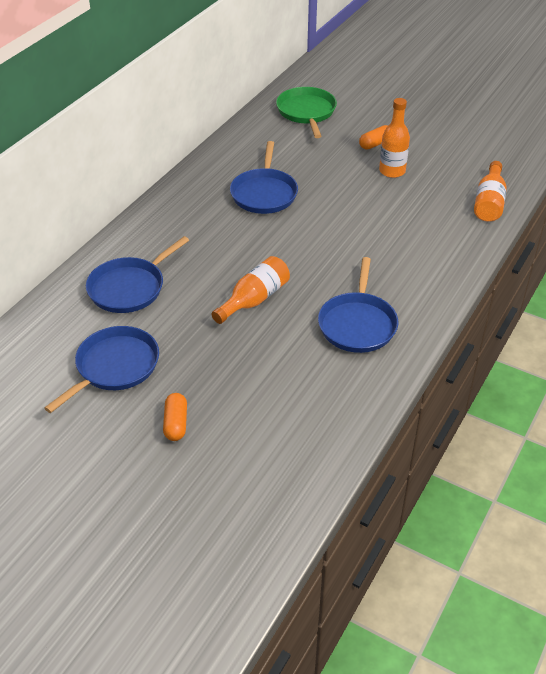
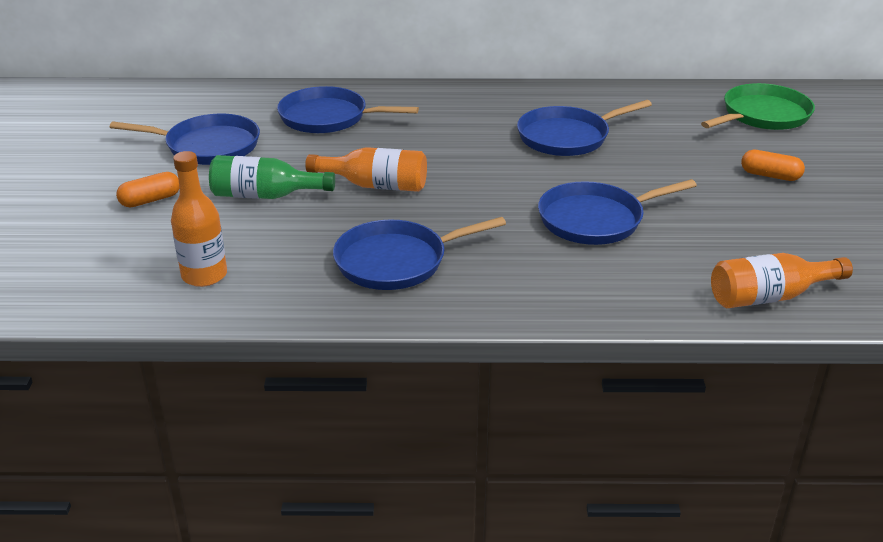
camera: 60 degrees right, 10 degrees down
orange bottle [379,98,410,178] -> orange bottle moved to [171,151,227,287]
none -> green bottle [209,155,335,199]
none -> blue pan [538,179,697,245]

